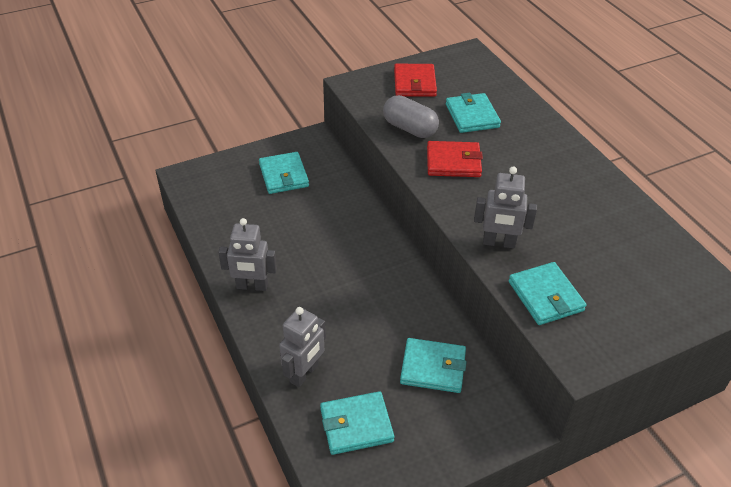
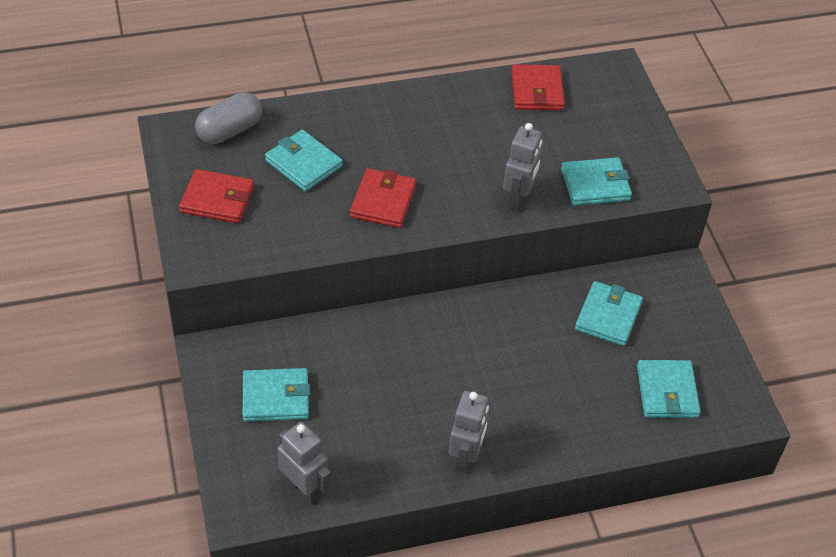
camera: 80 degrees left, 5 degrees up
grey robot [279,307,326,387] -> grey robot moved to [277,422,331,504]
grey capsule [383,95,439,138] -> grey capsule moved to [195,92,262,144]
turquoise wallet [446,93,501,133] -> turquoise wallet turned 45 degrees clockwise [265,130,343,192]
none -> red wallet [512,64,565,110]

